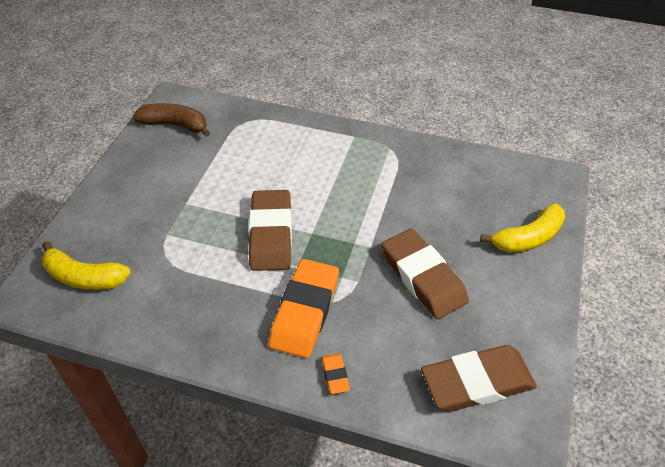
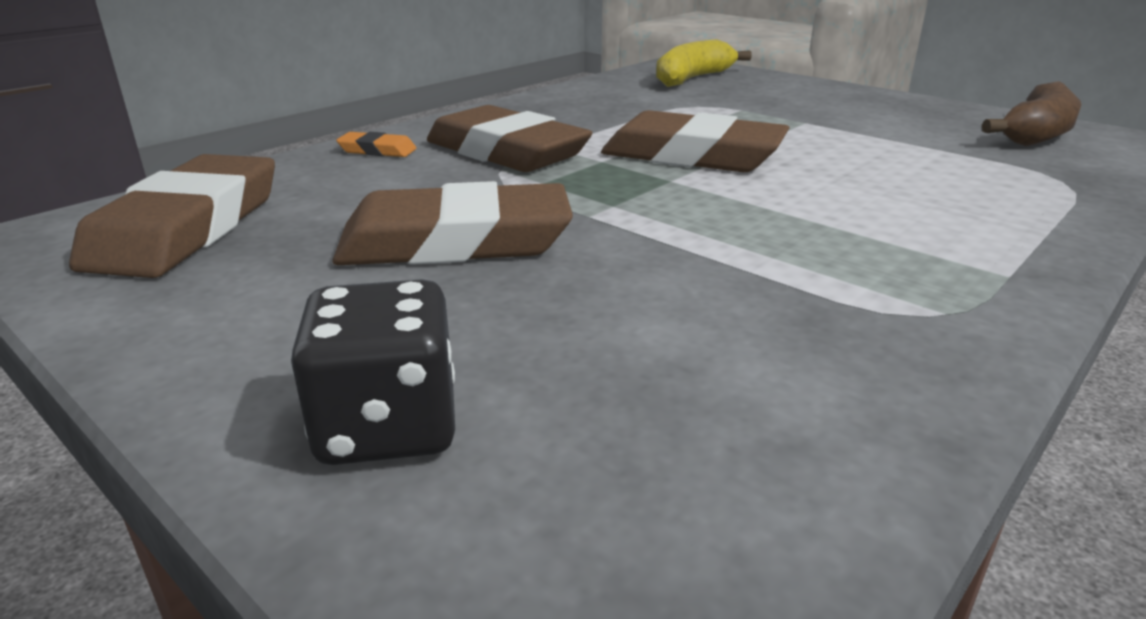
camera: 115 degrees right, 20 degrees down
orange eraser [268,259,339,358] -> brown eraser [427,105,592,172]
yellow banana [480,203,566,253] -> black dice [290,279,455,465]

